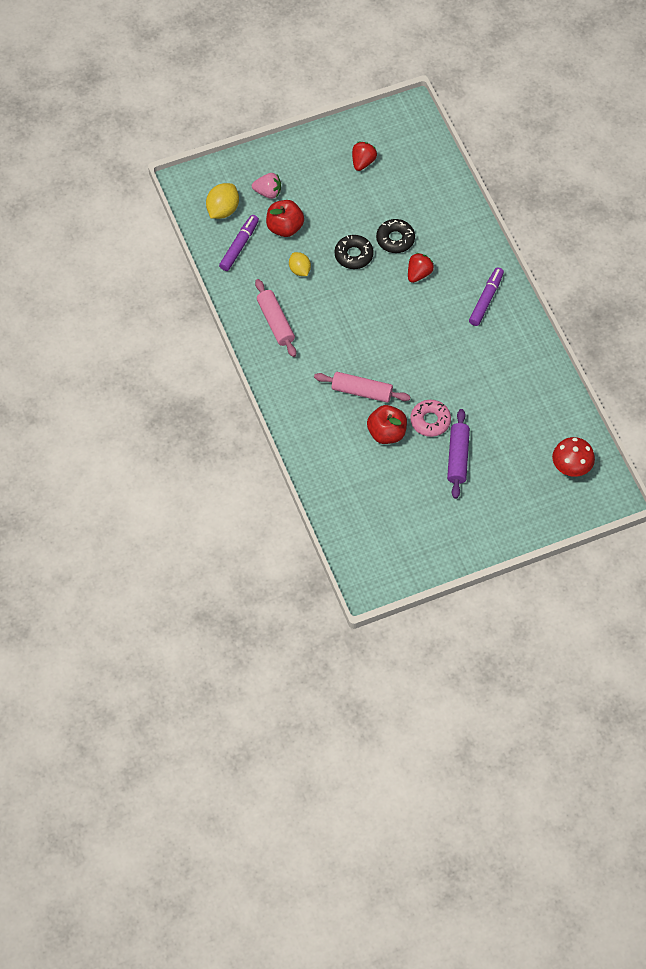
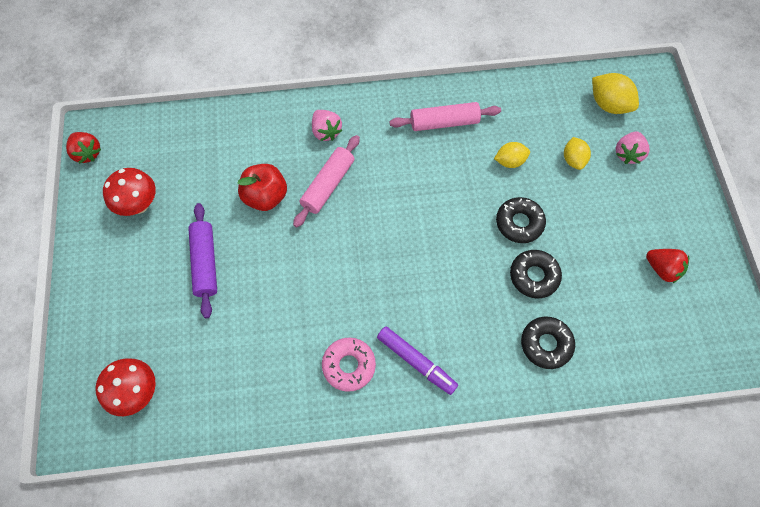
camera: 105 degrees right, 5 degrees up
purple marker [219,215,259,271] -> none
red apple [266,200,304,237] -> yellow lemon [564,137,591,170]
red strawberry [408,253,434,283] -> red strawberry moved to [66,132,101,164]
pink donut [410,400,451,437] -> pink donut moved to [322,338,376,392]
purple rolling pin [447,409,470,499] -> purple rolling pin turned 60 degrees clockwise [188,203,217,318]
none -> red mushroom [103,168,156,216]
none -> pink strawberry [312,110,342,141]
none -> black donut [521,316,575,369]

